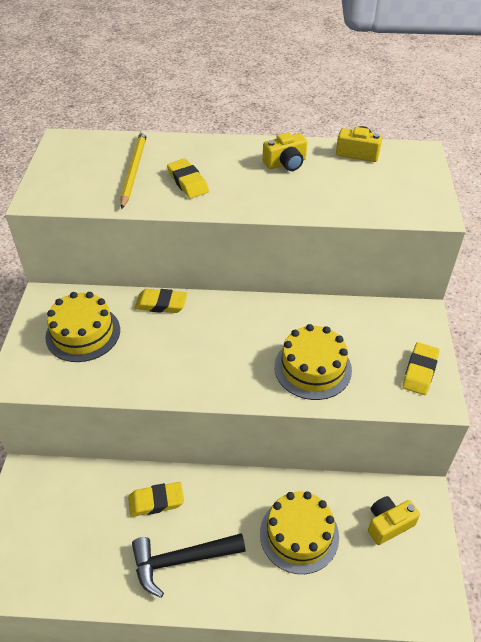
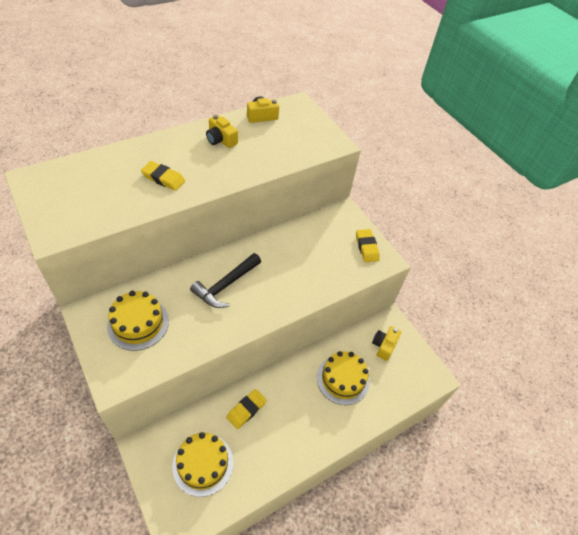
camera: 40 degrees left, 5 degrees up
yellow pencil [120,131,147,209] -> none
black hammer [132,533,246,598] -> black hammer moved to [190,253,261,308]
yellow eraser [135,289,187,313] -> none
yellow camera [263,132,307,171] -> yellow camera turned 105 degrees clockwise [206,115,238,148]
yellow cake [274,324,352,400] -> yellow cake moved to [172,432,233,497]

